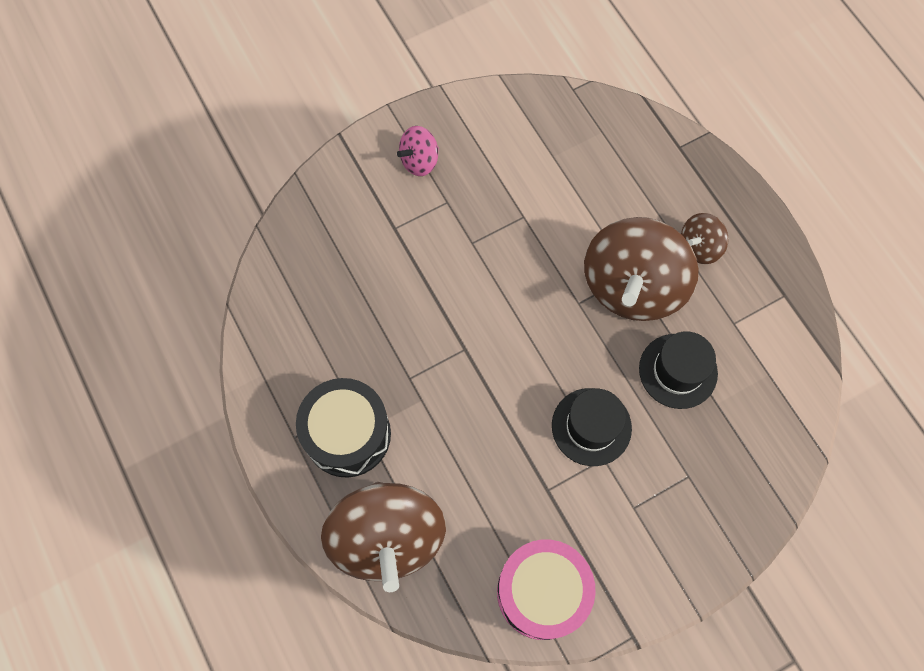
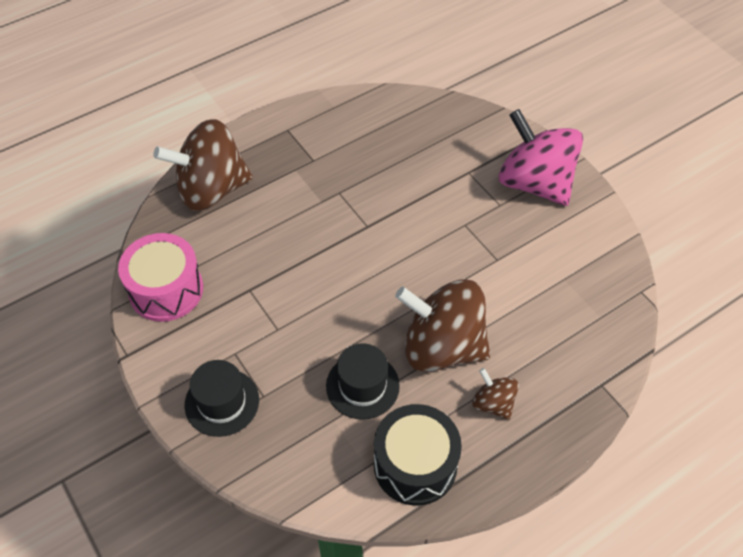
camera: 85 degrees right, 15 degrees down
black drum [296,378,391,478] -> black drum moved to [374,404,462,506]
pink spinning top [397,126,439,176] -> pink spinning top [499,109,583,206], size x2.12
black hat [552,388,632,466] -> black hat moved to [185,360,259,437]

